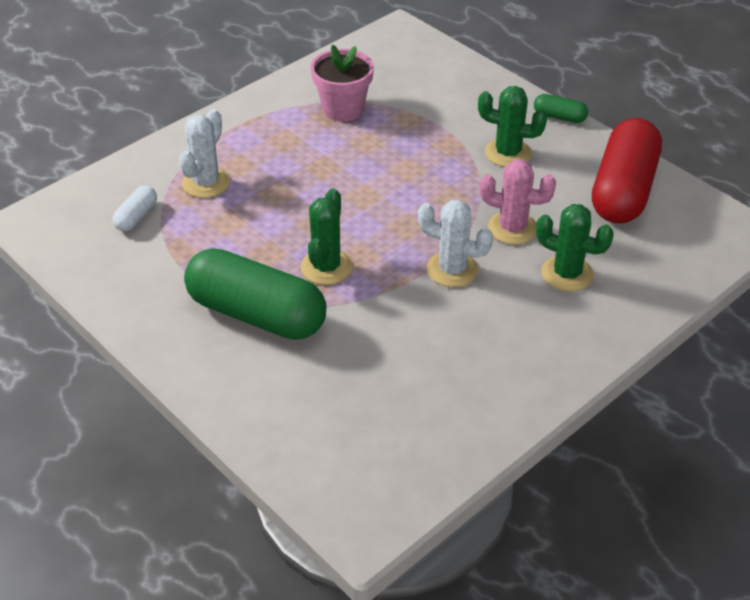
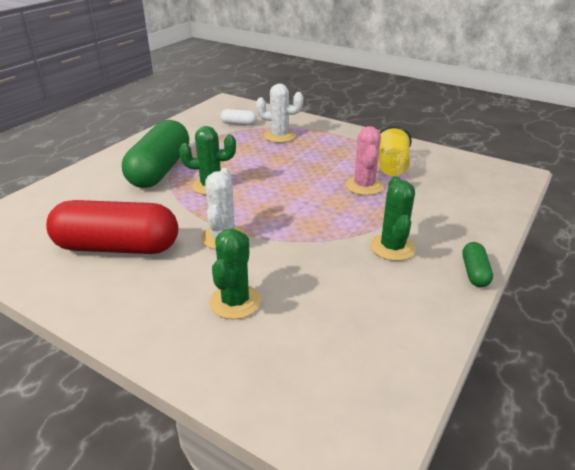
camera: 75 degrees right, 10 degrees down
pink flower pot [310,44,374,122] -> yellow cup [379,126,412,176]
pink cactus [480,159,556,245] -> pink cactus moved to [346,126,383,195]
red capsule [592,118,662,224] -> red capsule moved to [46,200,178,254]

